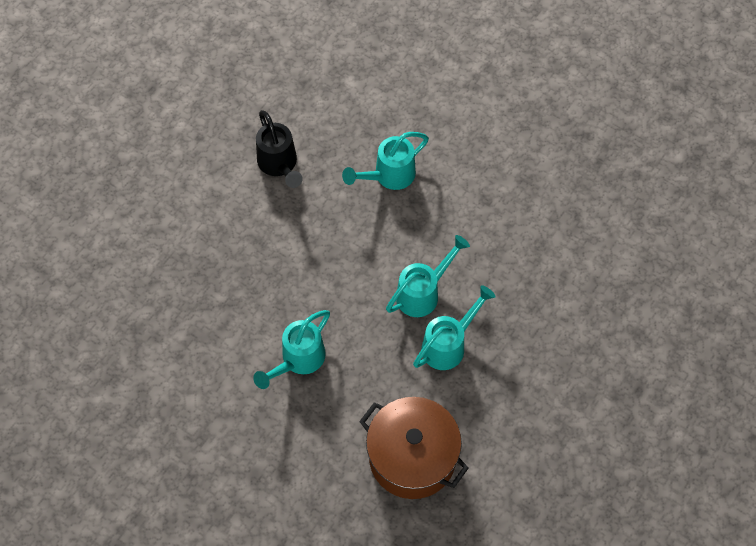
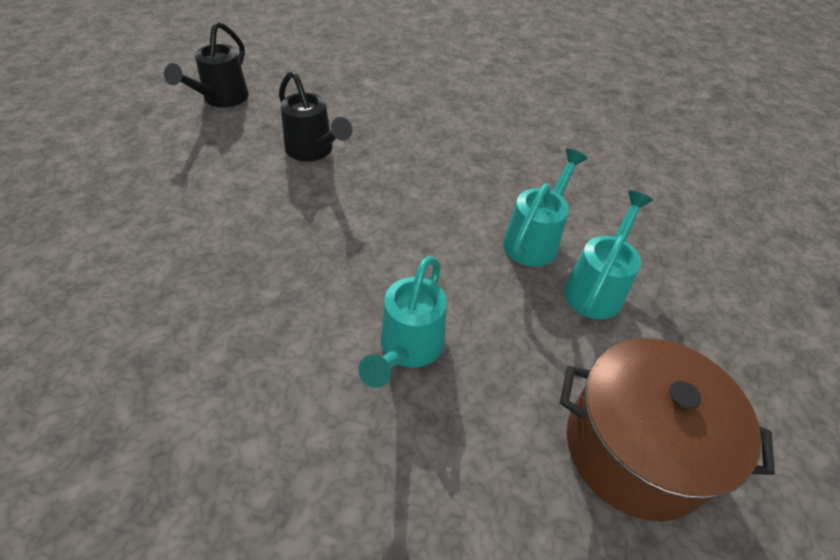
camera: 20 degrees left, 15 degrees down
turquoise watering can [342,132,429,190] -> none
none -> black watering can [164,22,249,108]

